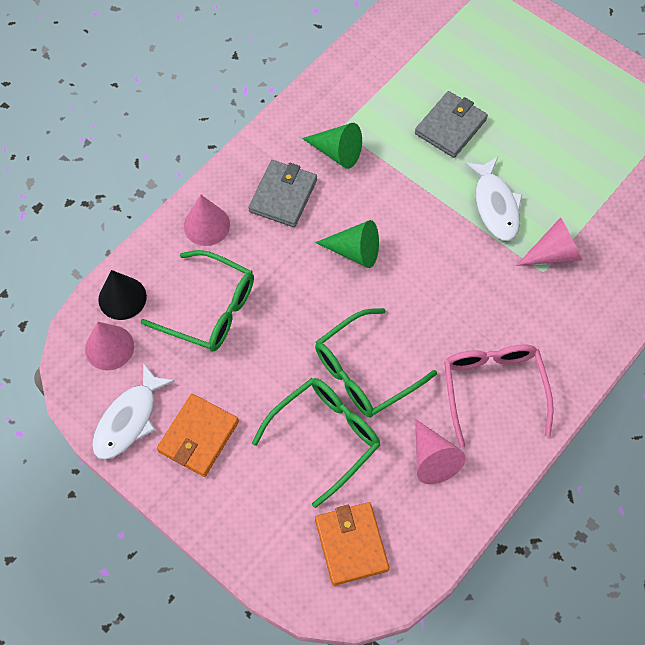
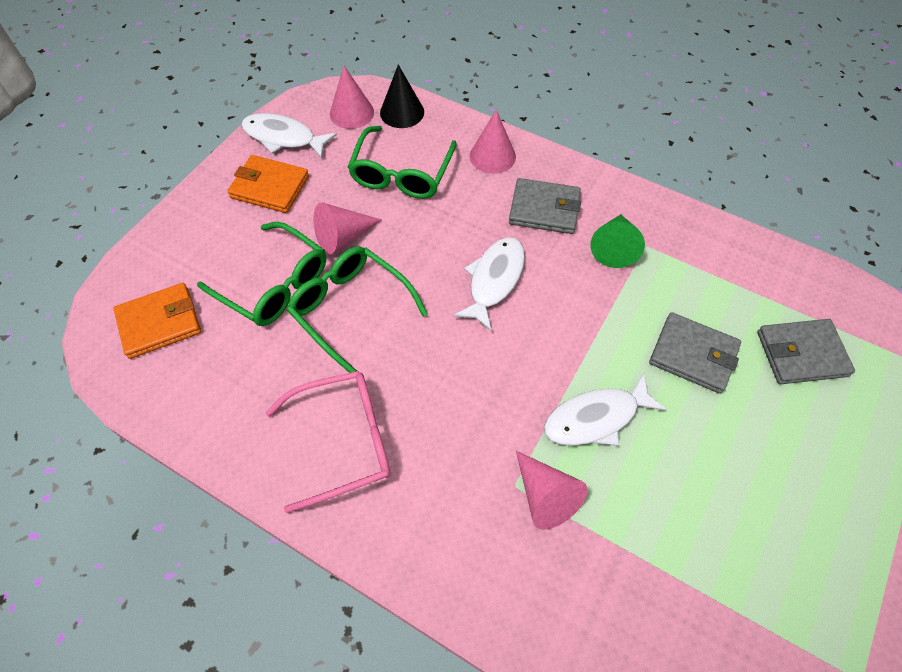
camera: 80 degrees right, 5 degrees down
green cone [315,220,379,268] -> white fish [453,237,525,331]
pink cone [415,419,466,484] -> pink cone moved to [314,202,382,255]
none -> grey wallet [757,319,855,384]

